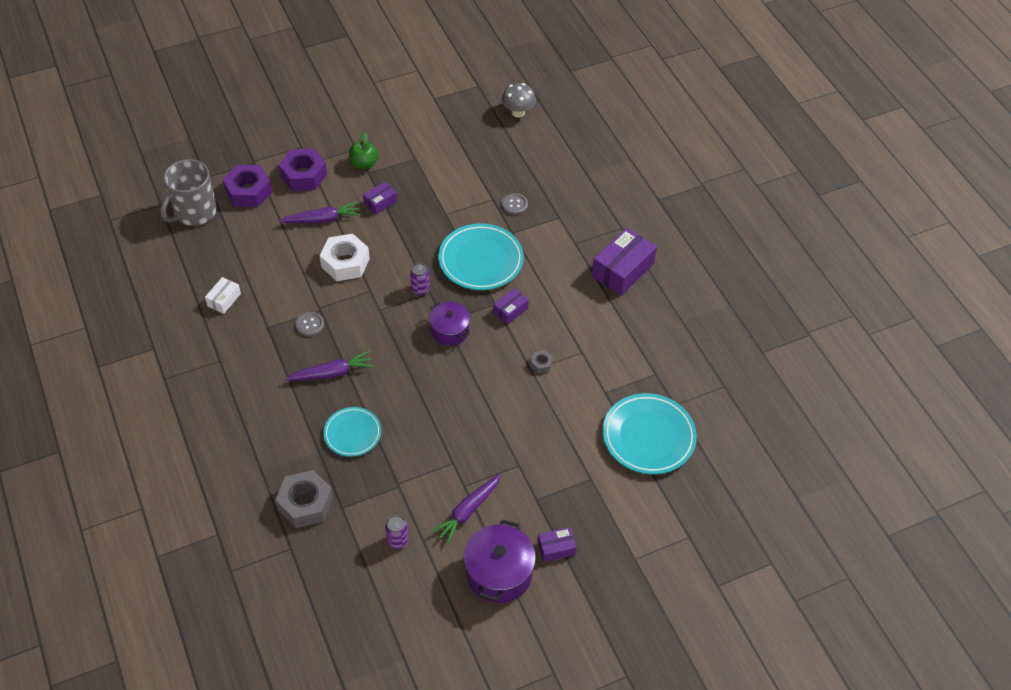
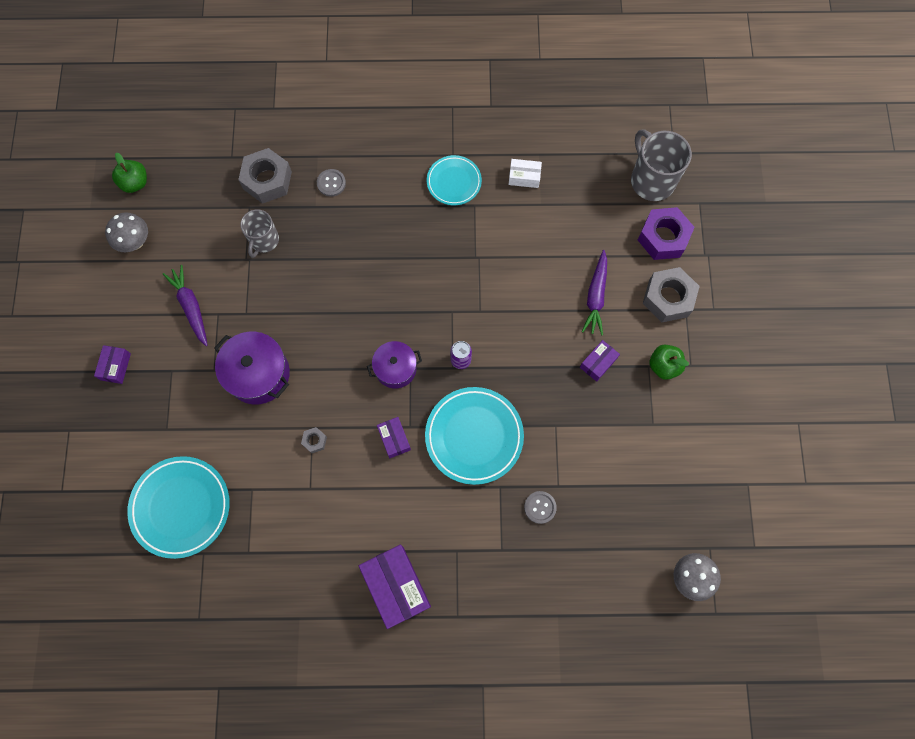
camera: 115 degrees right, 20 degrees up
white box [205,277,241,314] -> white box turned 45 degrees counterclockwise [508,159,542,188]
purple nut [279,148,327,191] -> grey nut [643,267,700,322]
purple carrot [285,351,374,381] -> none
grey button [296,312,324,337] -> grey button moved to [317,169,346,197]
white nut [319,234,370,281] -> none
turquoise plate [323,407,381,457] -> turquoise plate moved to [427,155,482,205]
purple box [363,182,397,215] -> purple box turned 60 degrees clockwise [580,340,620,382]
purple can [385,515,409,549] -> none
purple pot [464,520,536,603] -> purple pot moved to [214,331,290,405]
none -> grey mushroom [105,212,148,252]
none -> green apple [112,153,147,193]
none -> grey mug [240,209,279,258]

